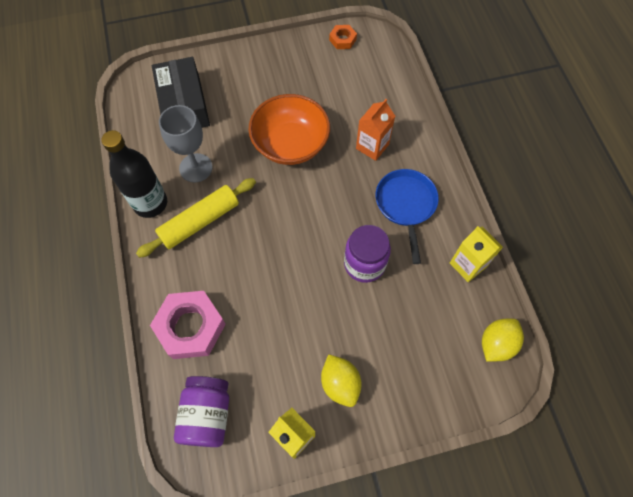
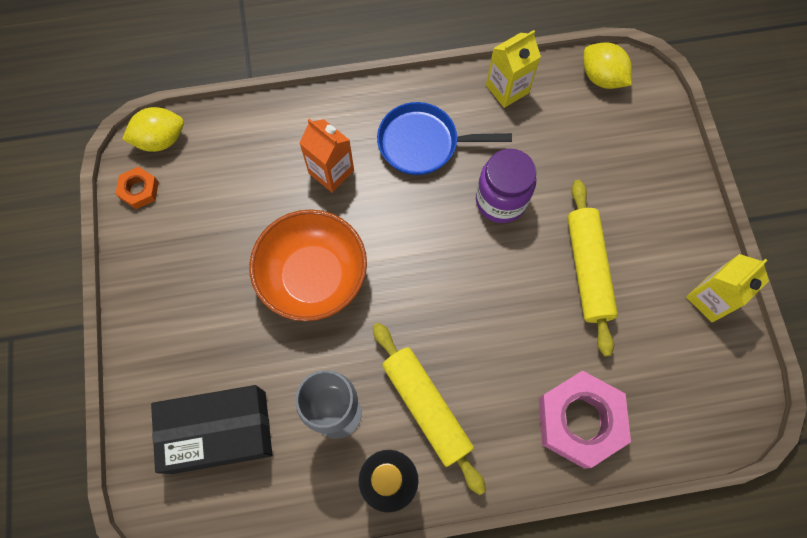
camera: 85 degrees left, 5 degrees up
purple jar [174,376,229,447] -> none
yellow lemon [321,354,361,407] -> yellow lemon moved to [122,107,184,152]
none -> yellow rolling pin [567,180,618,357]

